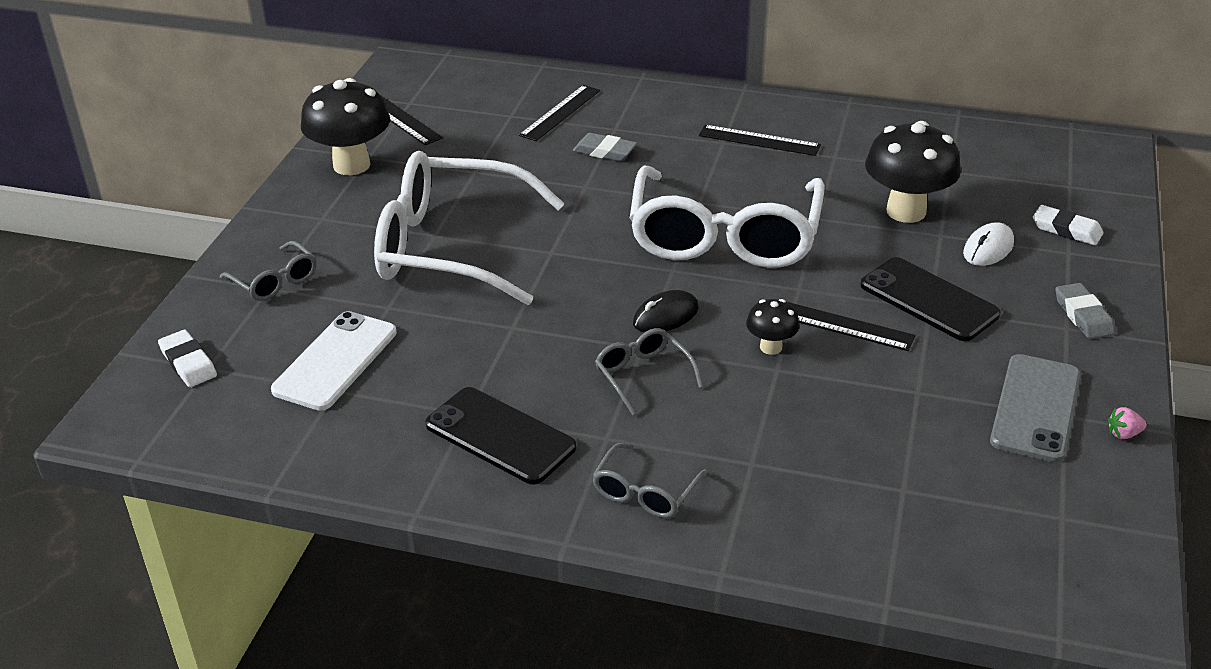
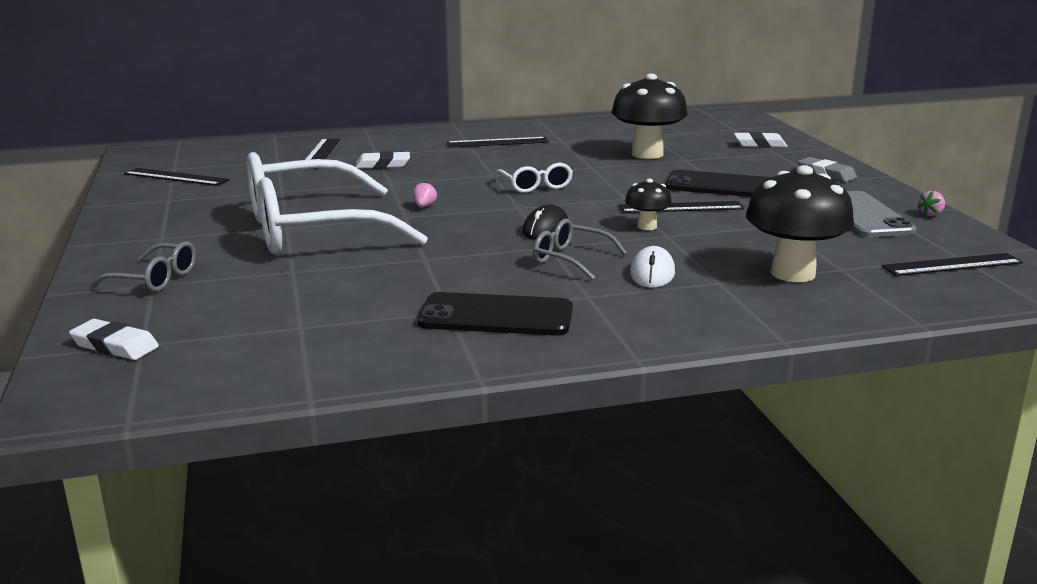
camera: 30 degrees left, 15 degrees down
white phone [271,311,397,411] -> none
black mushroom [301,78,390,175] -> black mushroom moved to [746,165,854,282]
grey eraser [573,133,637,161] -> white eraser [356,151,410,169]
grey glasses [592,443,707,518] -> none
white glasses [630,166,825,268] -> white glasses [495,162,573,193], size x0.42
white mouse [963,222,1014,266] -> white mouse moved to [630,246,675,288]
none -> pink strawberry [413,181,437,207]
none -> black ruler [881,253,1023,276]

